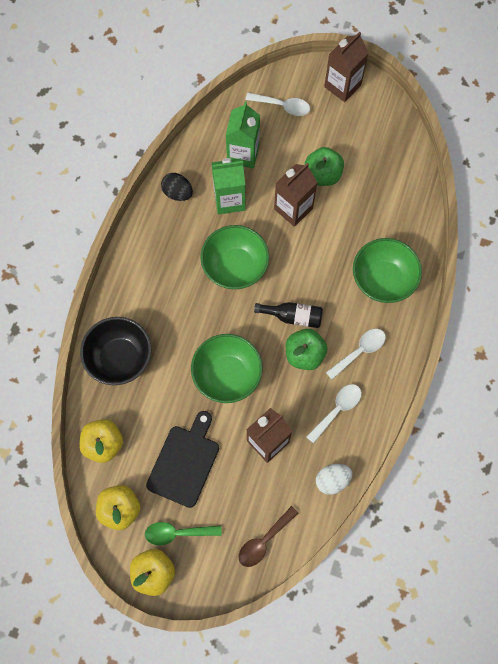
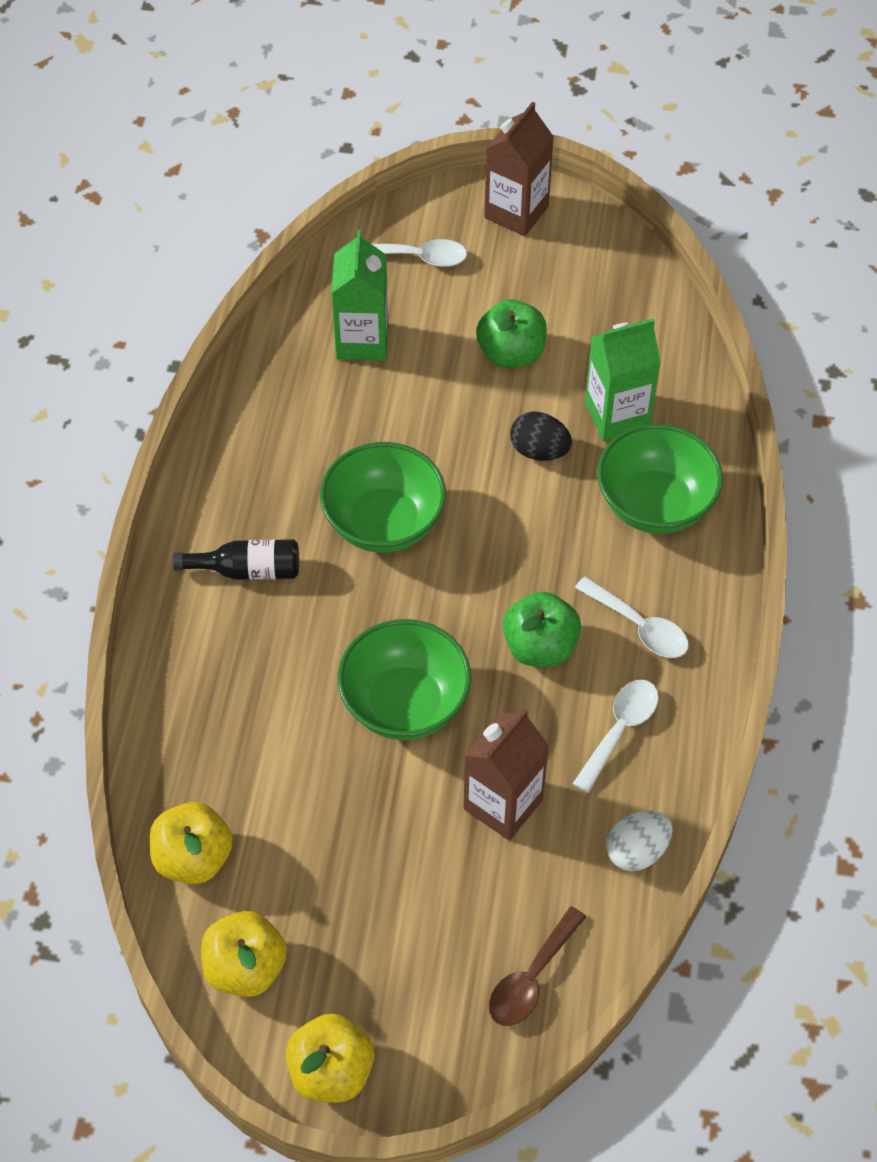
camera: 10 degrees left, 15 degrees down
black bowl [80,317,151,385] -> none
green spoon [145,522,222,546] -> none
black cutting board [146,411,219,508] -> none
black egg [161,173,193,201] -> black egg moved to [510,412,572,461]
green carton [211,158,245,214] -> green carton moved to [585,318,661,441]
black bottle [254,302,323,328] -> black bottle moved to [173,539,299,580]
brown carton [274,163,318,227] -> none
white spoon [326,329,386,379] -> white spoon turned 90 degrees clockwise [575,576,689,658]

